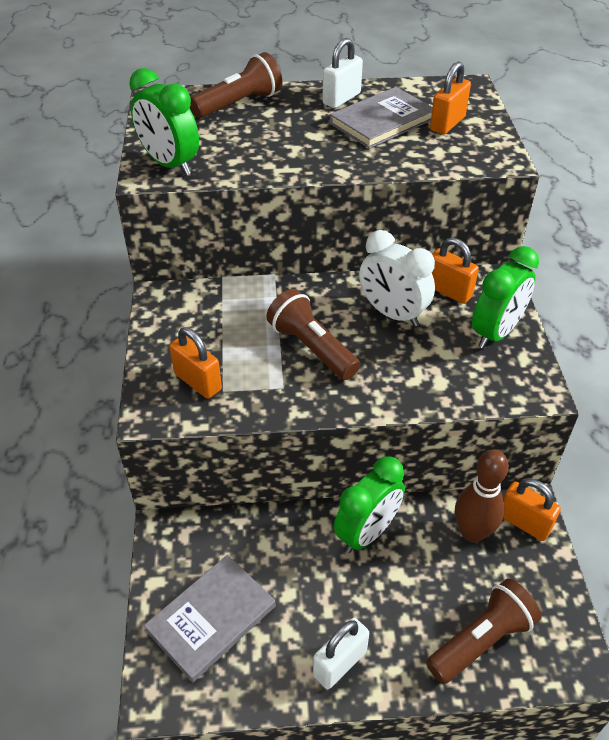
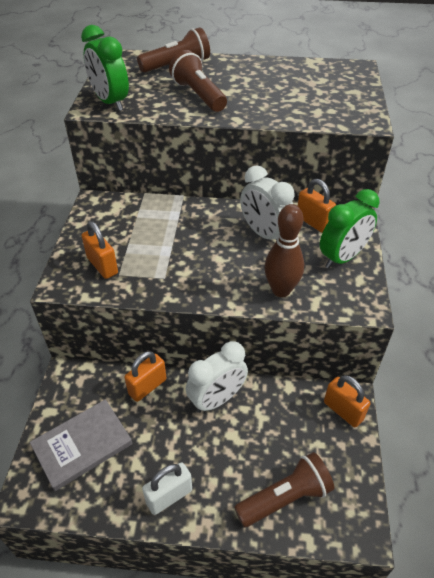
camera: 10 degrees right, 0 degrees up
brown flashlight [266,289,360,380] -> brown flashlight moved to [169,50,227,112]
white padlock [322,38,363,108] -> none
grey book [330,87,432,149] -> none
green clock [334,456,405,553] -> white clock [186,341,248,413]
orange padlock [430,61,471,135] -> orange padlock moved to [124,351,166,402]
brown bowling pin [455,450,509,543] -> brown bowling pin moved to [264,204,304,297]

